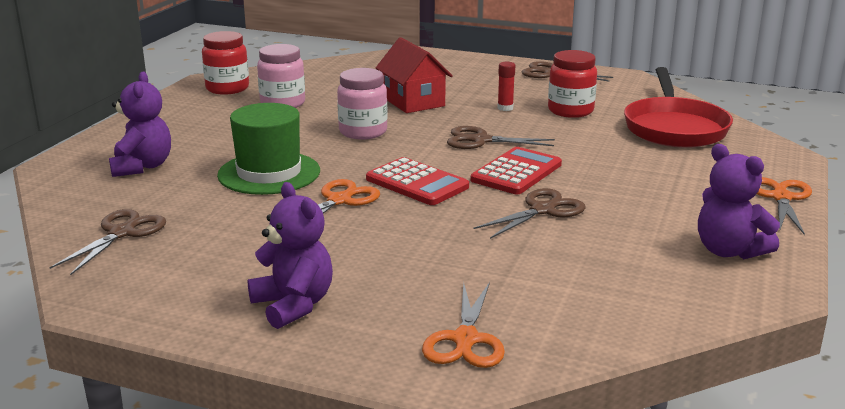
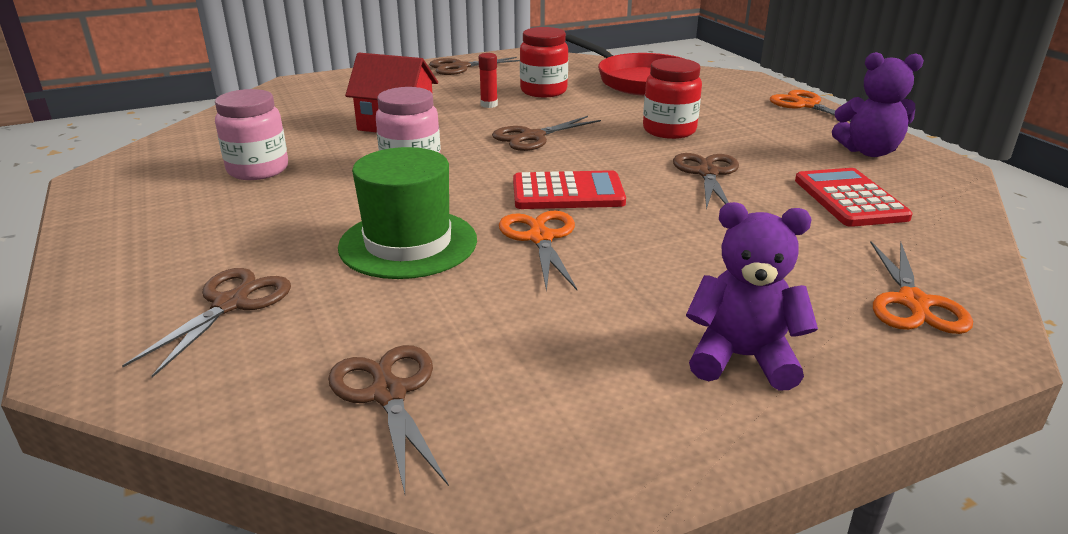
camera: 45 degrees left, 5 degrees up
purple teddy bear [109,72,171,177] -> brown scissors [122,268,291,378]
red jar [202,31,249,95] -> red jar moved to [643,58,702,139]
orange scissors [422,282,505,368] -> orange scissors turned 45 degrees clockwise [870,241,973,334]
red calculator [471,147,562,194] -> red calculator moved to [795,168,913,227]

